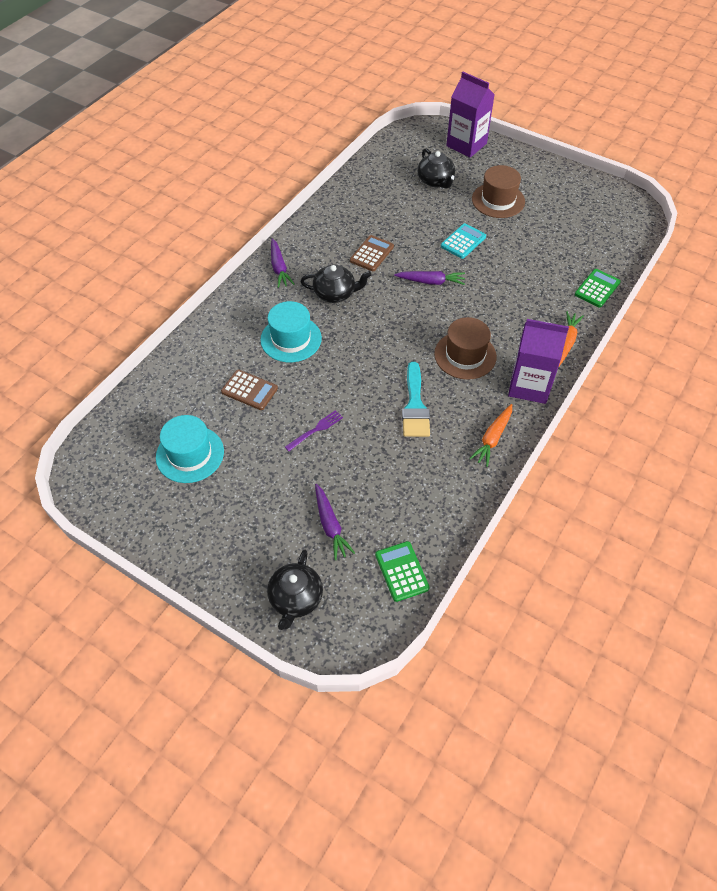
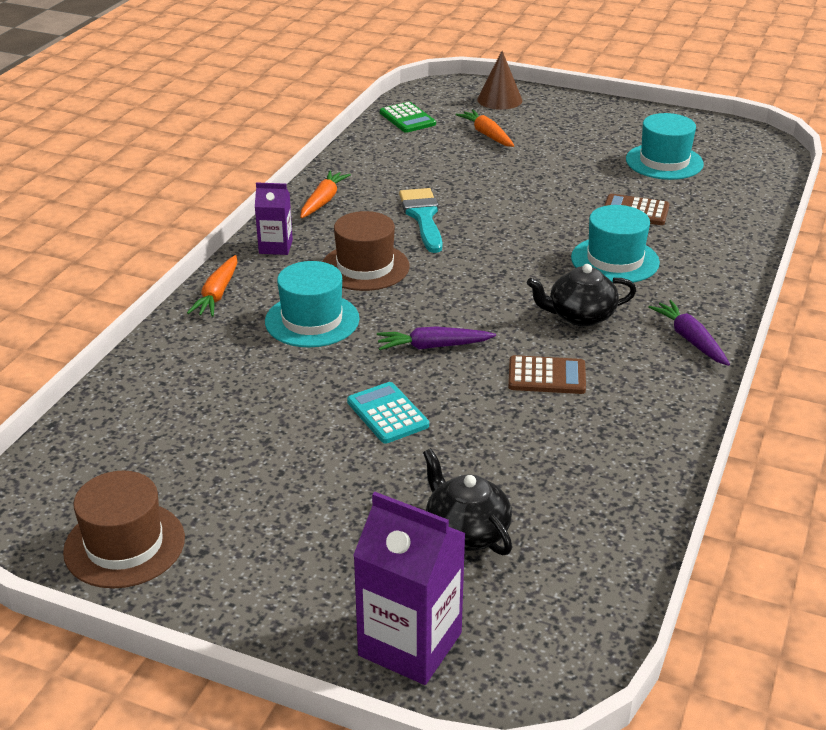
camera: 170 degrees right, 20 degrees down
black teapot [267,549,323,630] -> brown cone [477,51,522,110]
purple fork [285,410,343,451] -> none
purple carrot [315,484,355,560] -> orange carrot [455,109,515,147]
brown calculator [350,235,394,271] -> brown calculator turned 105 degrees counterclockwise [508,355,586,394]
turquoise calculator [441,223,486,259] -> turquoise calculator turned 120 degrees clockwise [347,382,429,444]
brown hat [472,165,525,218] -> brown hat moved to [63,471,185,589]
purple carton [508,319,569,404] -> purple carton [255,182,293,255], size x0.58
green calculator [575,269,621,307] -> none
none -> turquoise hat [265,261,359,347]

